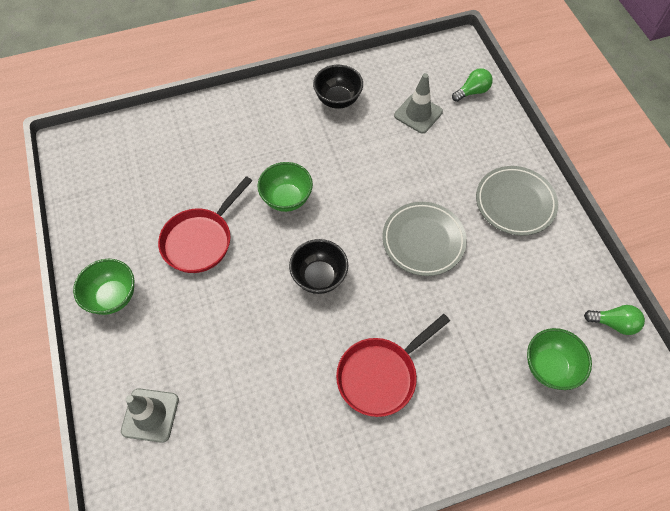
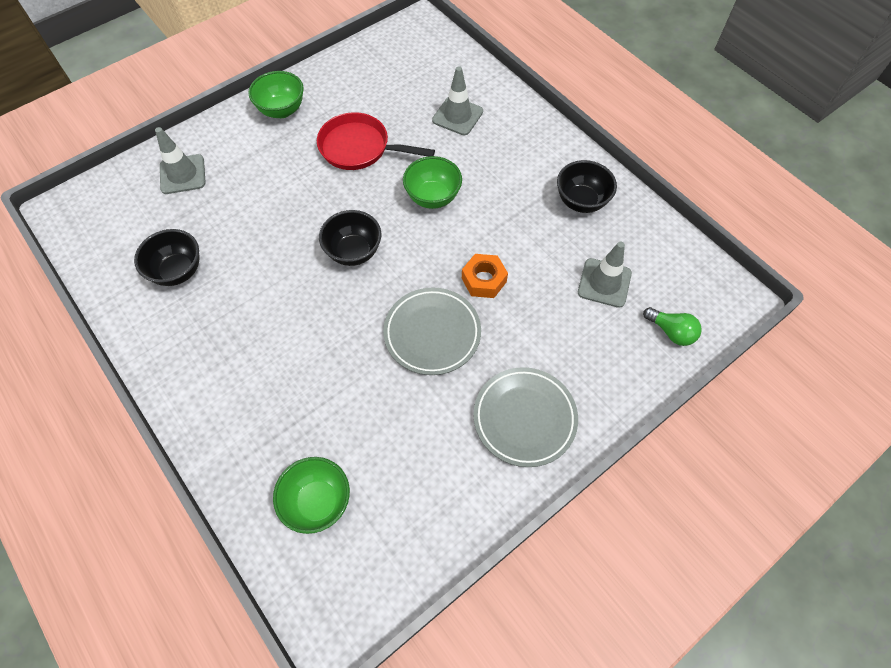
camera: 70 degrees right, 0 degrees up
red pan [336,314,450,417] -> none
green light bulb [584,305,645,335] -> none
none -> black bowl [134,229,200,286]
none -> grey traffic cone [432,66,483,135]
none -> orange nut [462,254,508,298]

